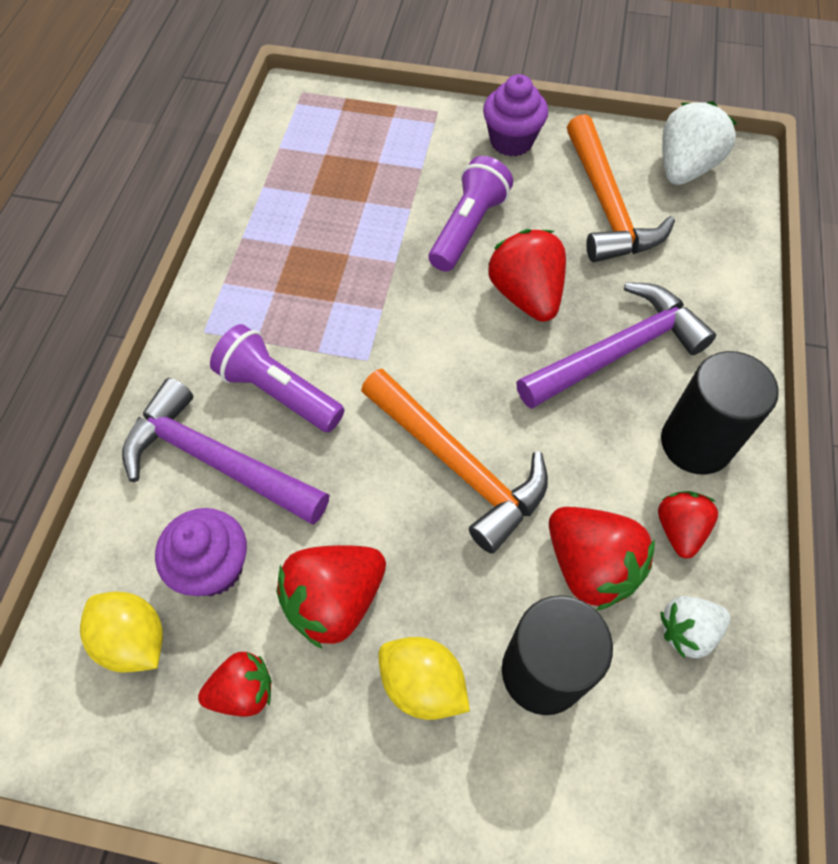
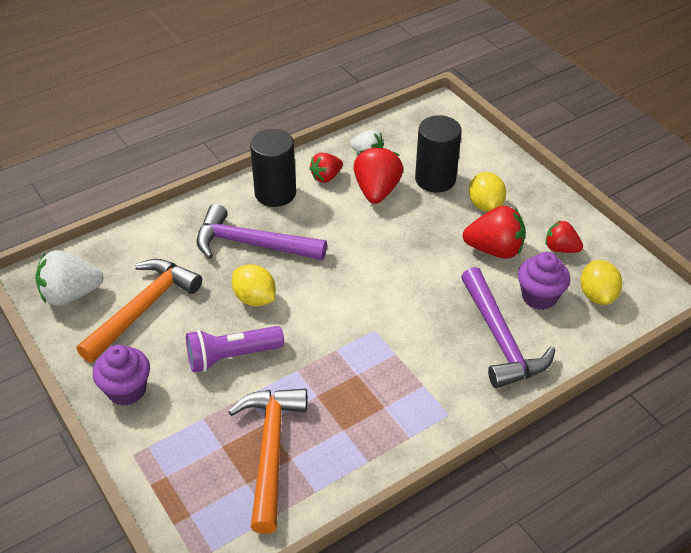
camera: 135 degrees left, 15 degrees down
purple flashlight [210,324,344,432] -> none
orange hammer [361,368,548,554] -> orange hammer moved to [228,389,307,534]
red strawberry [488,229,566,322] -> yellow lemon [232,264,276,306]

